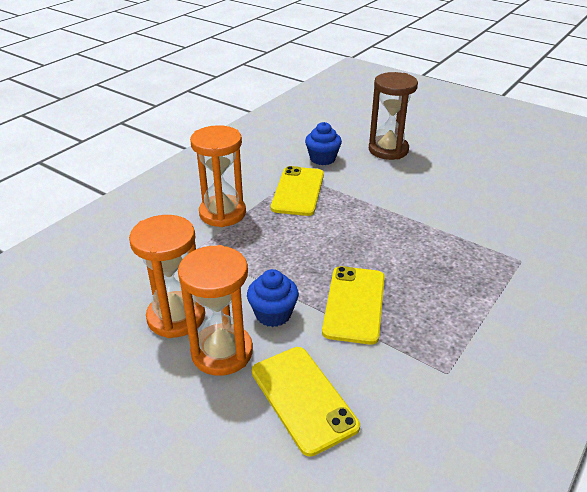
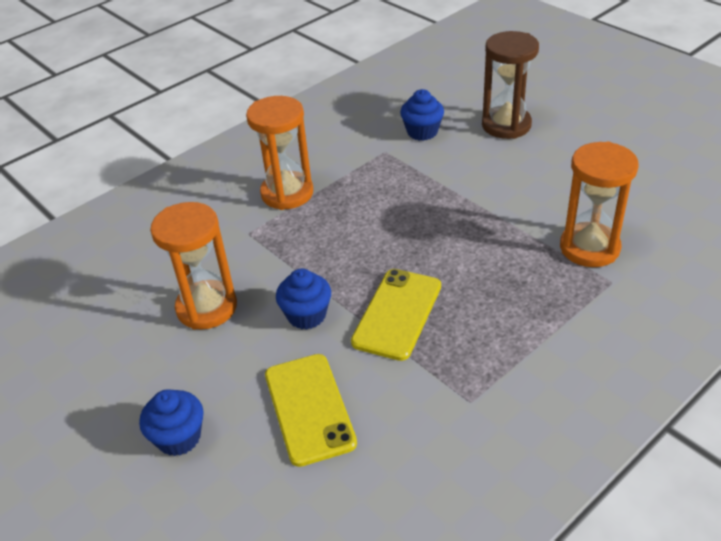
camera: 15 degrees right, 5 degrees up
orange hourglass [178,245,253,376] -> orange hourglass moved to [560,141,639,267]
yellow phone [271,166,324,216] -> none
none -> blue cupcake [139,389,204,456]

